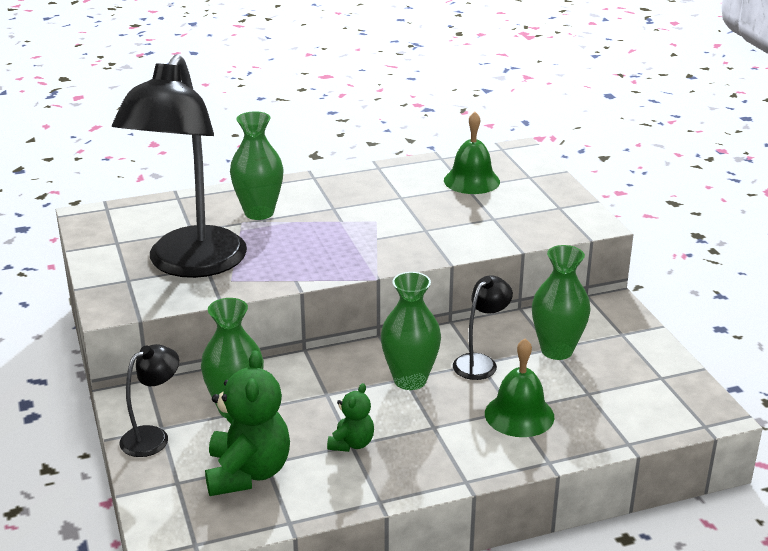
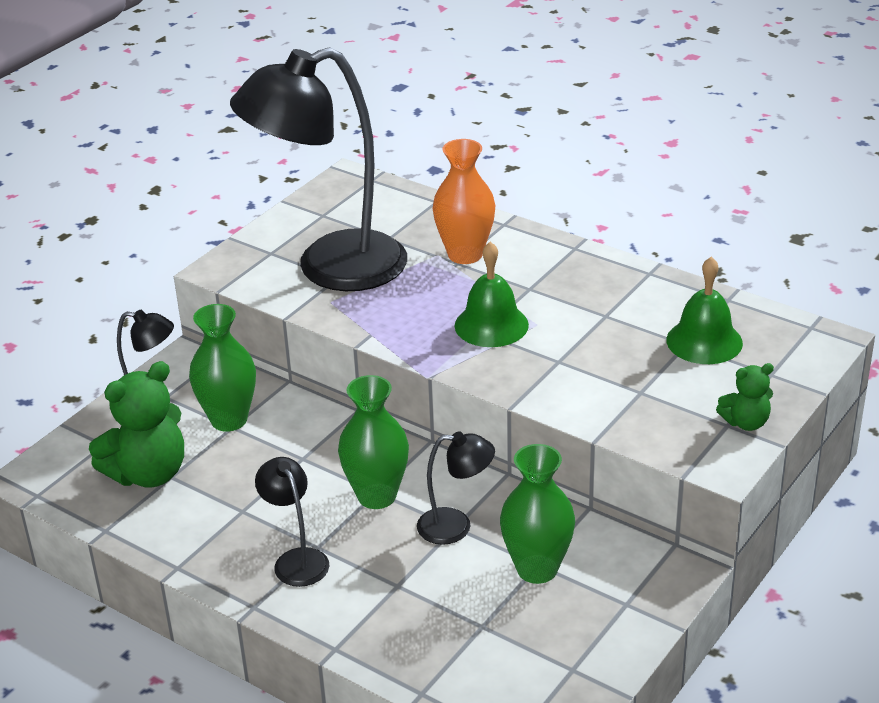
camera: 55 degrees right, 5 degrees up
green vase [230,111,284,220] -> orange vase [433,139,495,264]
green teddy bear [327,383,374,452] -> green teddy bear moved to [716,363,774,431]
green bell [485,338,554,437] -> green bell moved to [455,242,529,347]
none -> black lamp [255,457,329,587]

